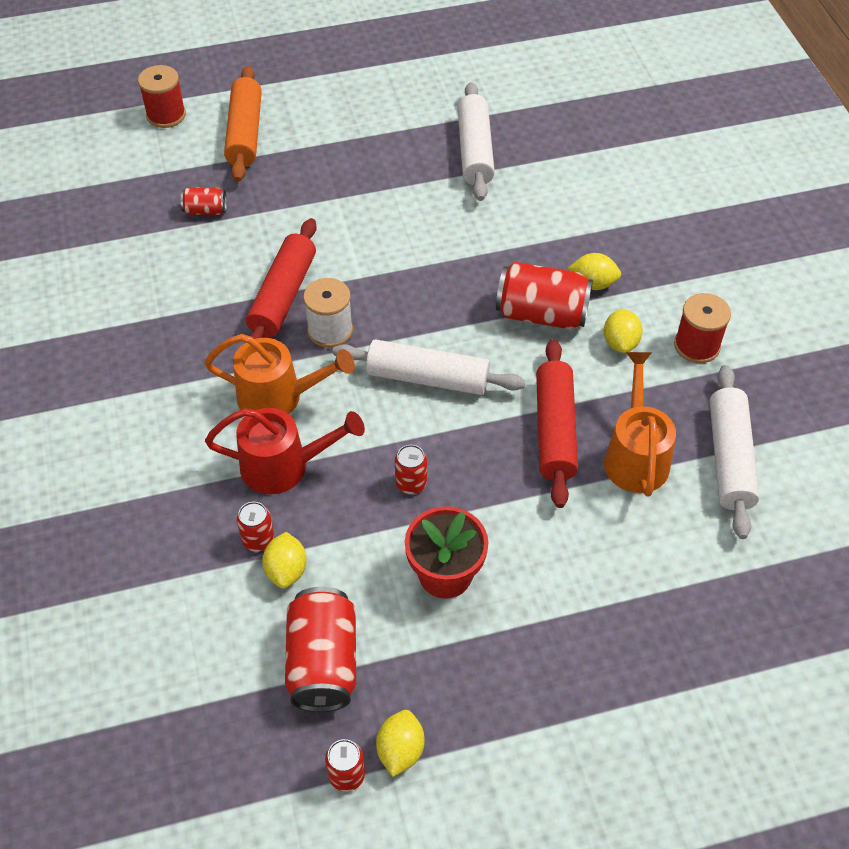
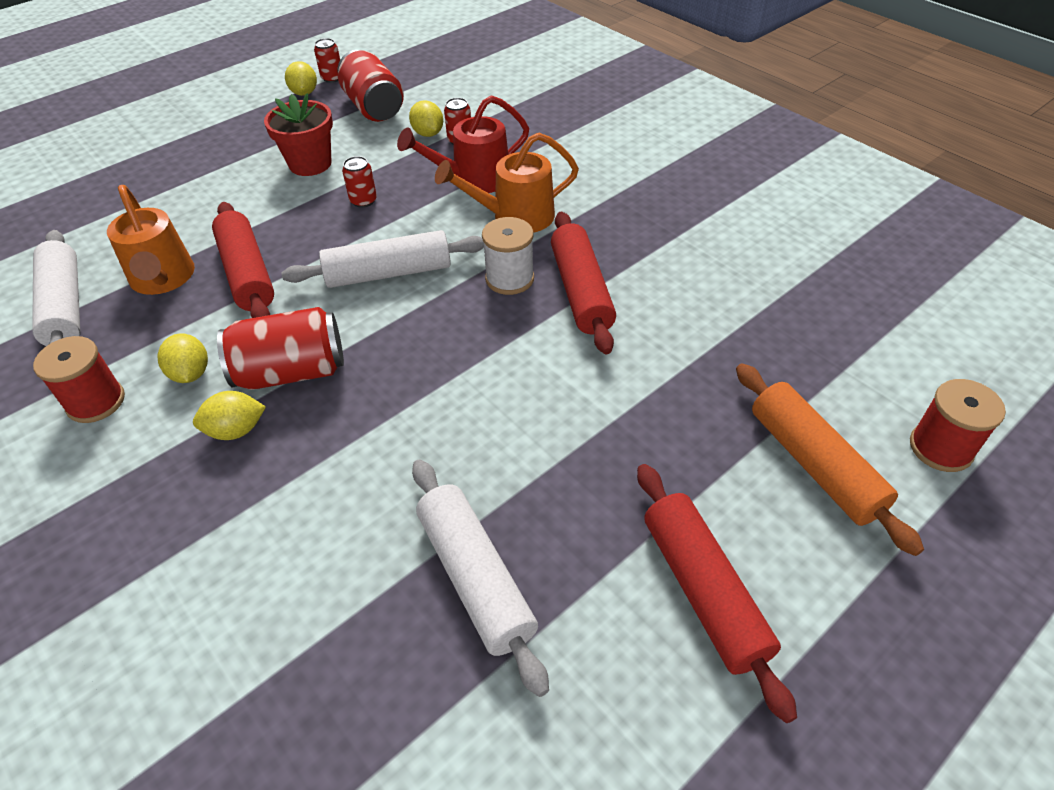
camera: 155 degrees right, 5 degrees down
red can [181,187,227,215] -> none
none -> red rolling pin [637,464,797,723]

